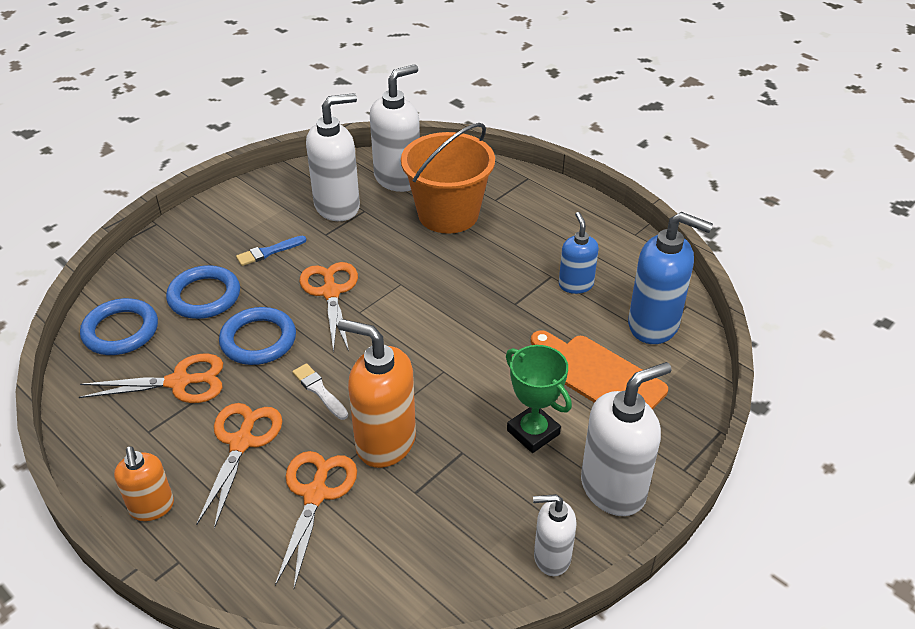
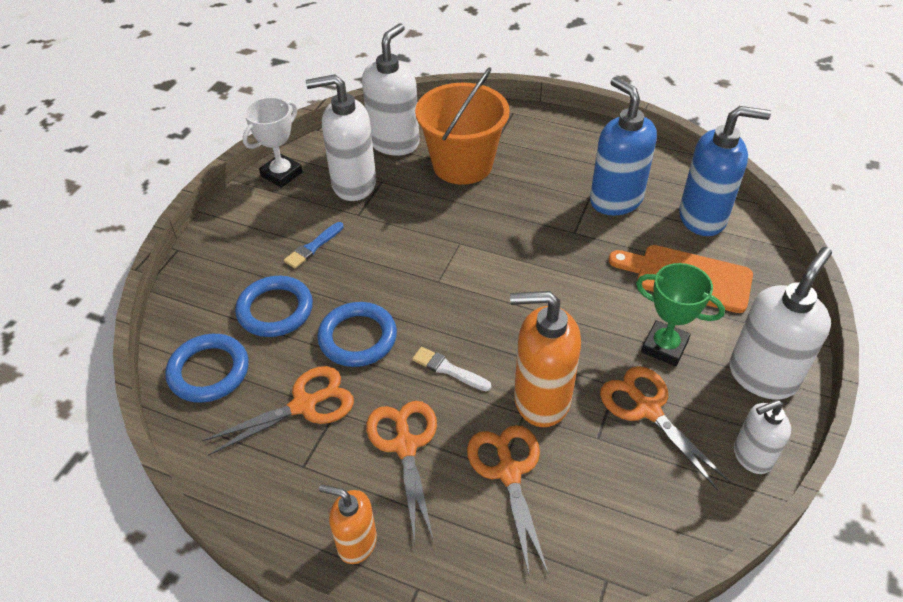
camera: 20 degrees left, 5 degrees up
orange soap dispenser [114,446,174,521] -> orange soap dispenser turned 150 degrees clockwise [319,484,377,564]
orange scissors [299,262,358,353] -> orange scissors moved to [600,366,731,491]
white soap dispenser [306,93,360,221] -> white soap dispenser turned 135 degrees counterclockwise [306,74,376,201]
blue soap dispenser [559,212,599,294] -> blue soap dispenser [590,77,657,216], size x1.70
none -> white trophy [243,97,303,188]

